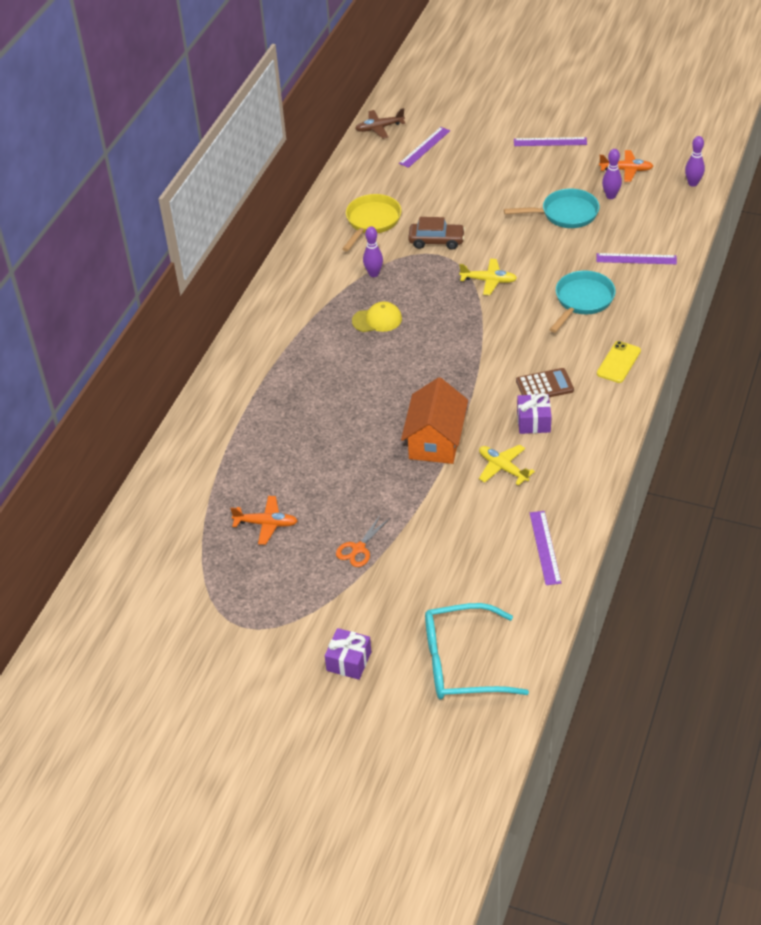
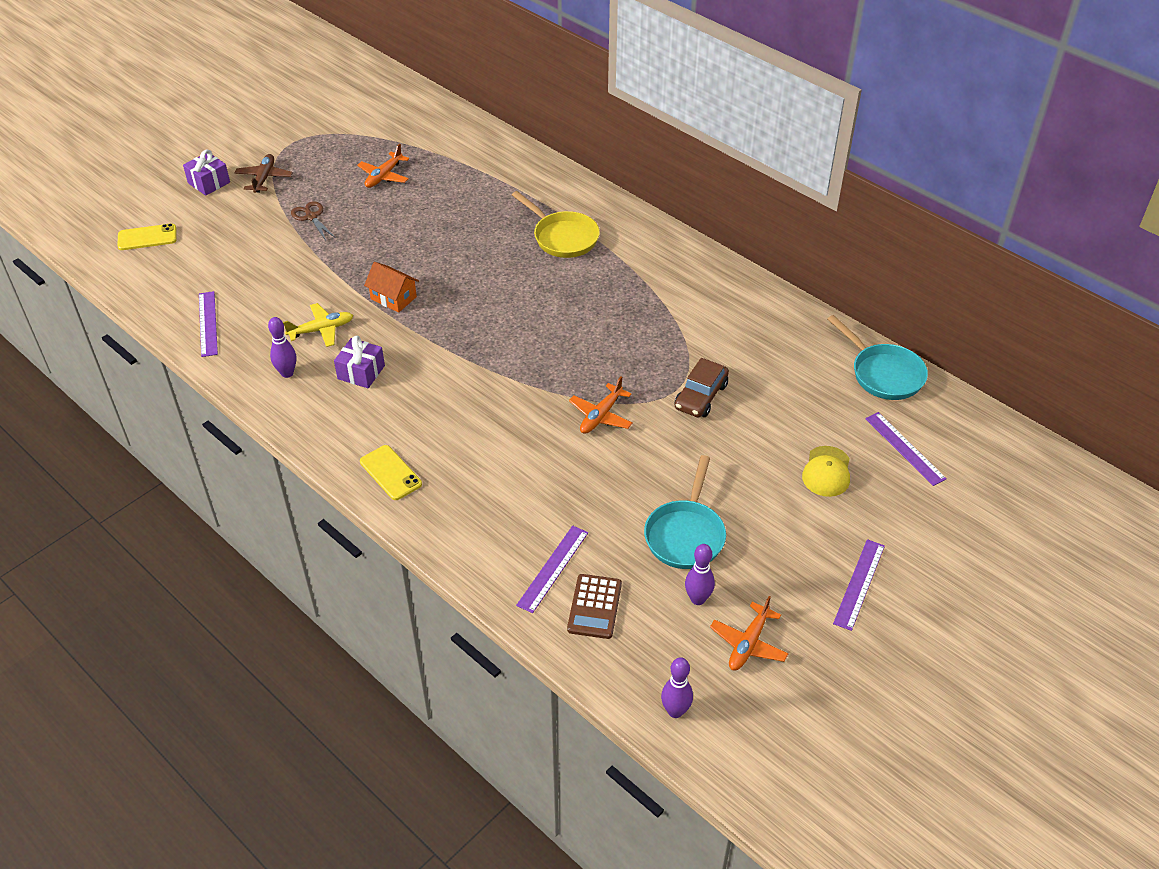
camera: 110 degrees right, 0 degrees up
orange scissors [336,514,390,567] -> brown scissors [291,201,336,241]
yellow pan [342,194,402,252] -> yellow pan moved to [512,191,600,258]
yellow cap [352,301,402,332] -> yellow cap moved to [802,446,850,497]
brown plane [355,108,406,139] -> brown plane moved to [235,154,293,193]
purple bowling pin [363,226,383,277] -> purple bowling pin moved to [268,317,296,378]
orange house [401,377,468,464] -> orange house [364,262,419,313], size x0.60
turquoise glasses [425,603,529,699] -> yellow phone [117,223,177,250]
yellow plane [459,259,517,295] -> orange plane [569,376,633,434]
brown calculator [516,368,574,397] -> brown calculator moved to [567,574,622,639]
purple ruler [530,511,561,585] -> purple ruler turned 60 degrees clockwise [199,291,218,357]
turquoise pan [549,270,616,333] -> turquoise pan moved to [827,315,928,400]

